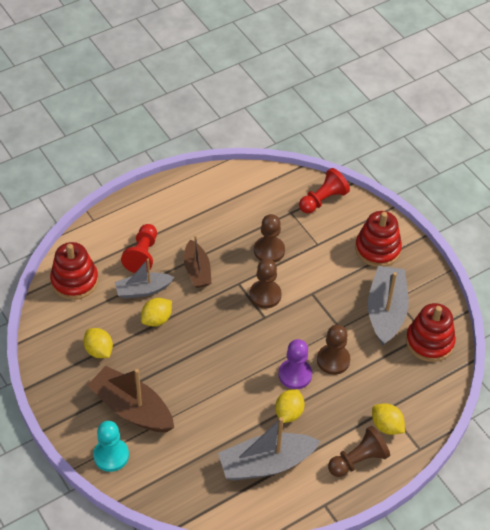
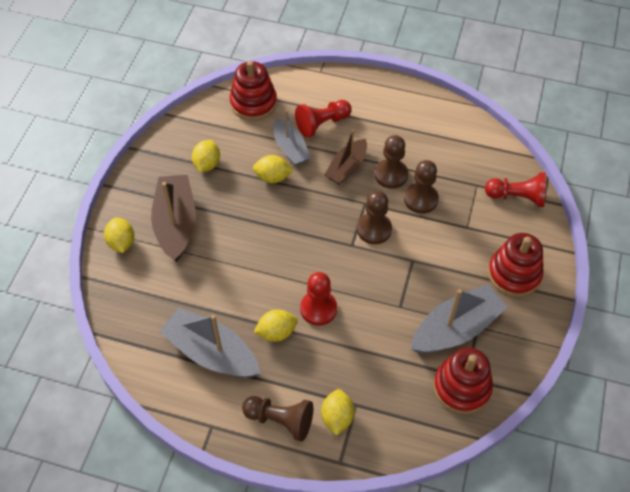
camera: 50 degrees right, 5 degrees up
turquoise pawn [93,421,129,472] -> yellow lemon [104,217,134,253]
grey boat [115,259,174,299] -> grey boat turned 150 degrees counterclockwise [274,110,311,166]
purple pawn [278,339,312,389] -> red pawn [300,272,337,326]
brown pawn [317,325,350,375] -> brown pawn moved to [374,135,408,189]

